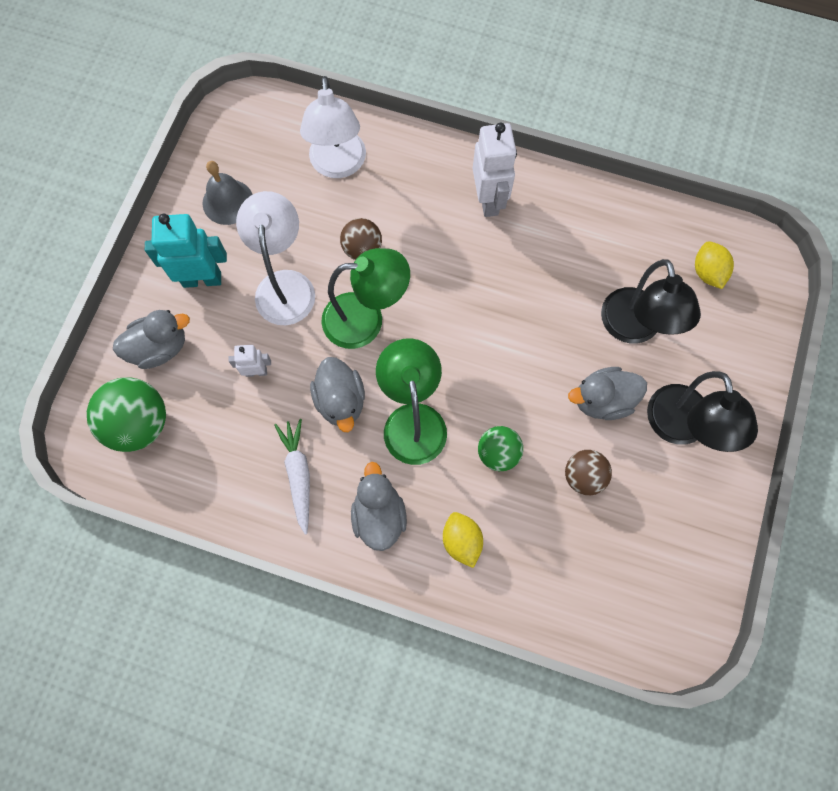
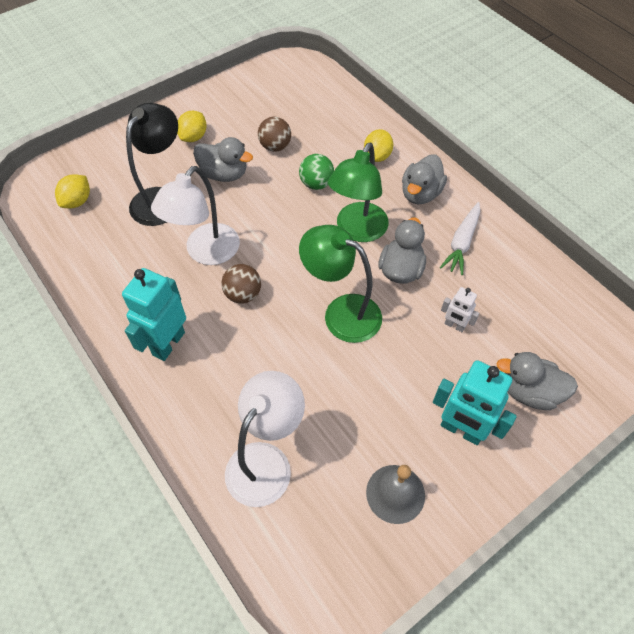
camera: 145 degrees left, 15 degrees down
green ball [87,377,166,452] -> none
white lamp [236,191,315,325] -> white lamp moved to [151,166,240,265]
brown ball [340,218,382,260] -> brown ball moved to [221,264,261,304]
white robot [473,123,517,217] -> turquoise robot [122,268,186,361]
black lamp [647,371,758,452] -> yellow lemon [177,111,207,142]

